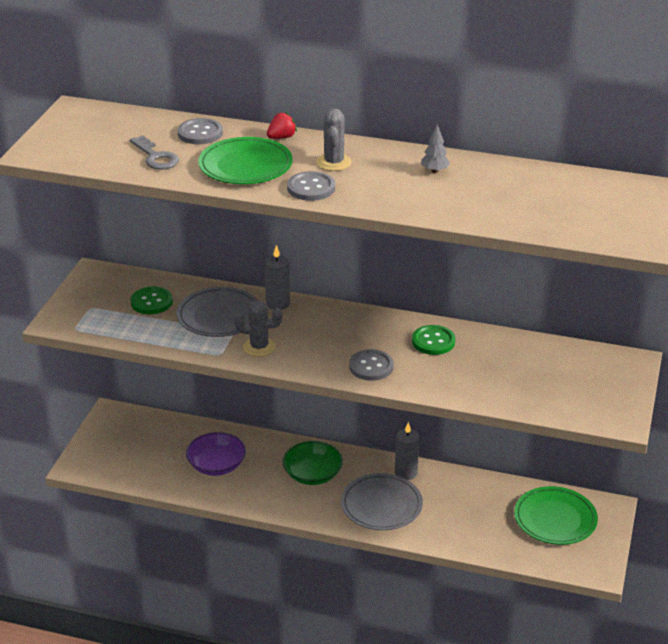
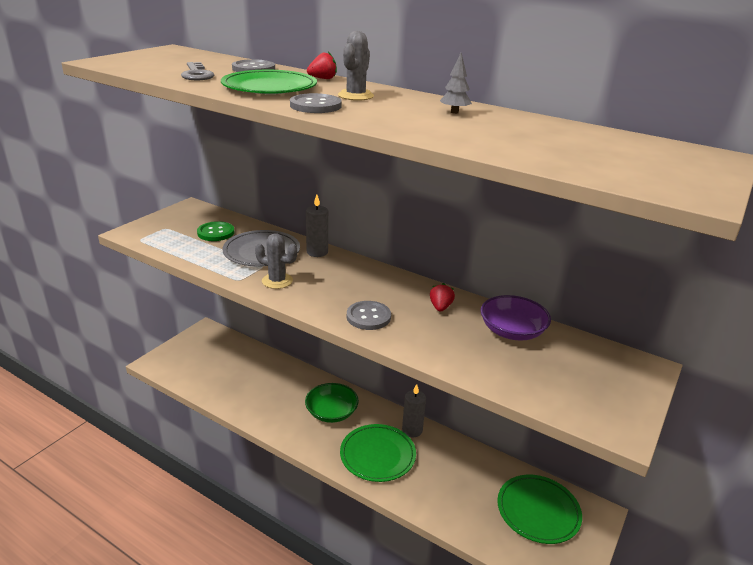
camera: 15 degrees right, 5 degrees down
purple bowl [186,432,246,476] -> purple bowl moved to [481,295,551,341]
grey plate [341,473,423,530] -> green plate [340,424,416,482]
green button [412,325,455,355] -> red strawberry [430,283,455,312]

